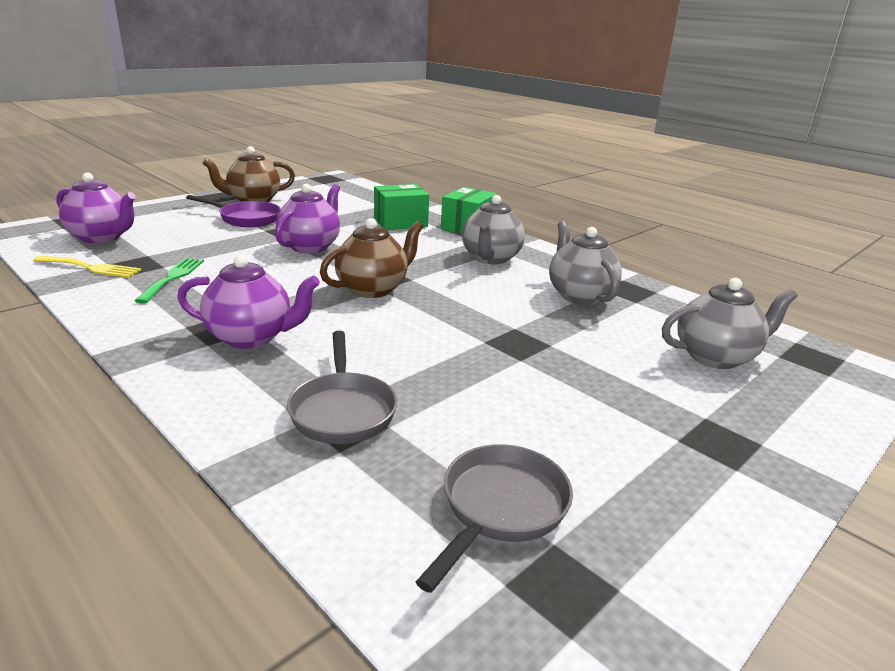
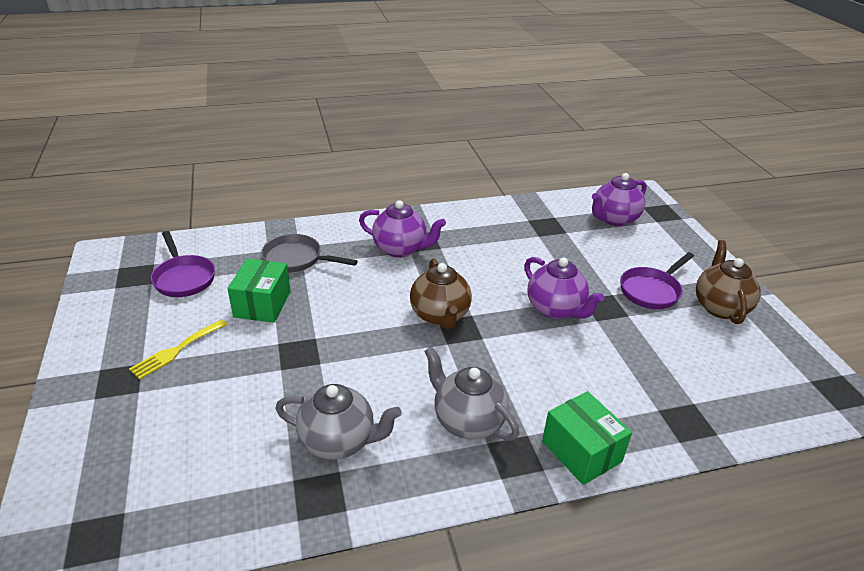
camera: 120 degrees right, 10 degrees up
yellow fork [33,256,141,278] -> yellow fork moved to [129,319,228,379]
green fork [135,258,204,304] -> none
purple teapot [177,255,320,349] -> purple teapot turned 105 degrees counterclockwise [359,200,446,258]
green box [374,184,429,230] -> green box moved to [227,259,291,323]
grey pan [416,444,573,593] -> purple pan [150,231,215,297]
grey teapot [662,278,798,369] -> none

